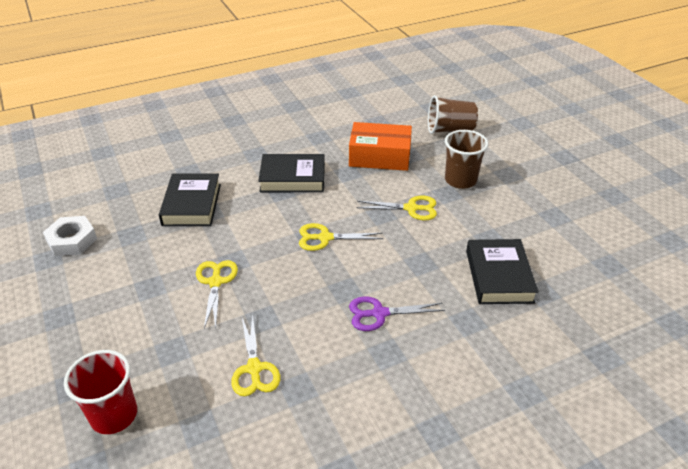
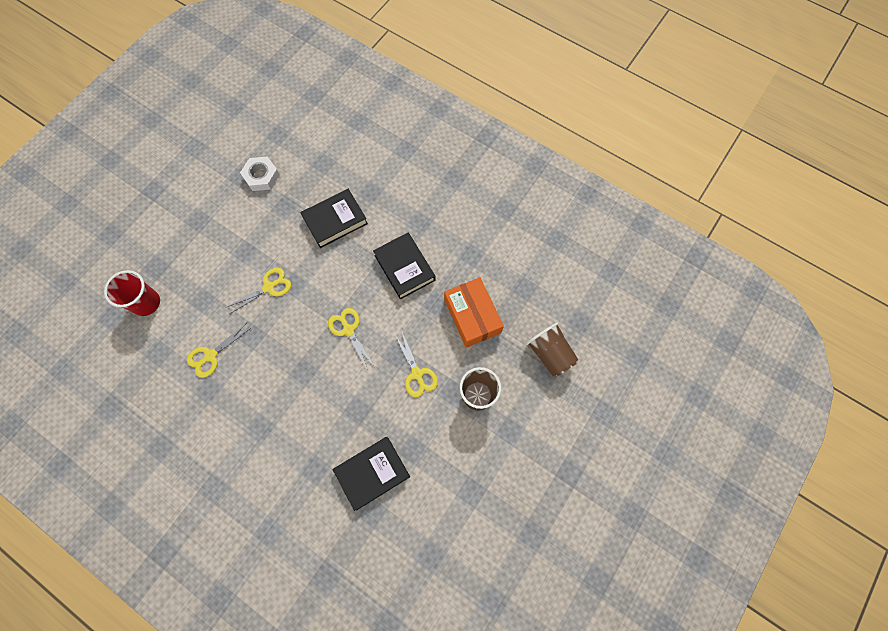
camera: 60 degrees right, 30 degrees up
purple scissors [349,297,445,331] -> none

